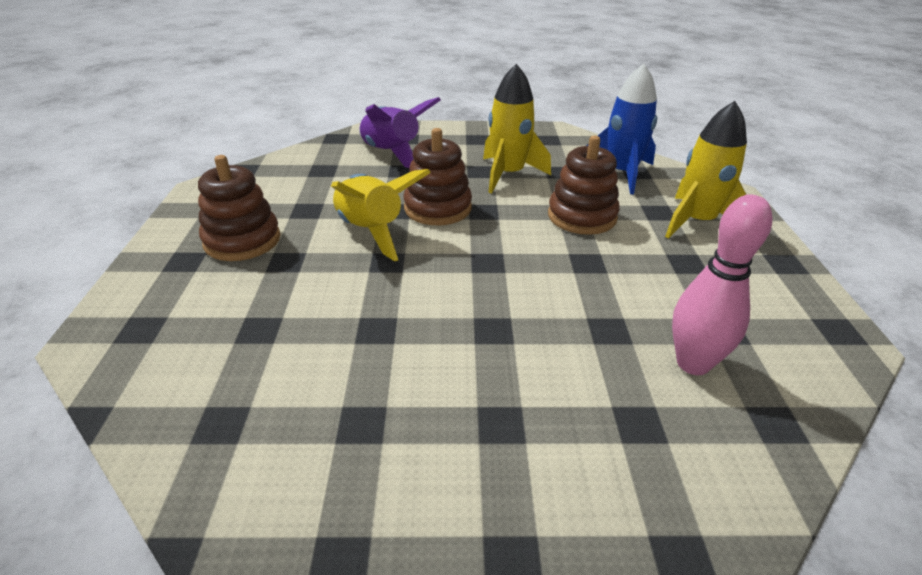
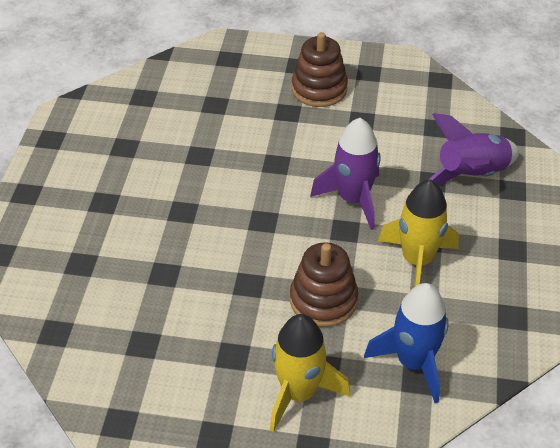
camera: 100 degrees right, 10 degrees up
yellow rocket [331,169,431,261] -> none
brown stacking toy [404,128,472,225] -> purple rocket [310,118,381,230]
pink bowling pin [672,194,772,375] -> none

